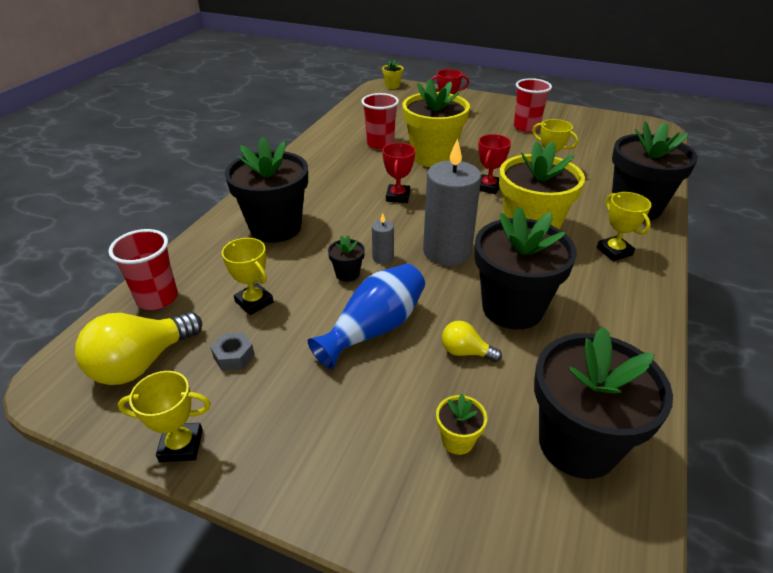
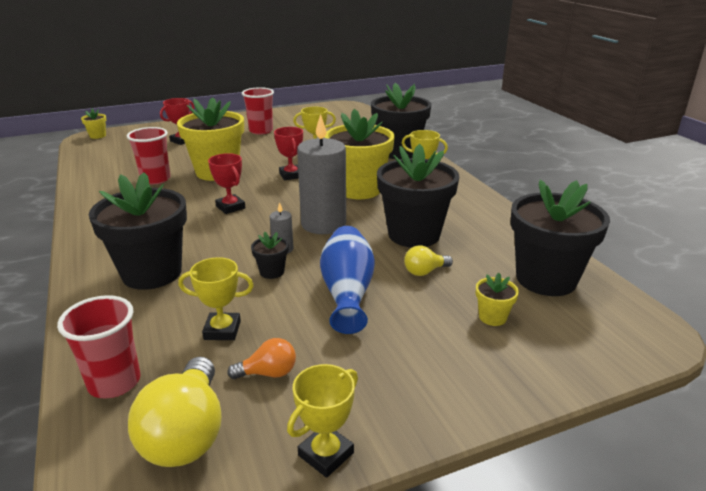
camera: 45 degrees left, 10 degrees down
grey nut [210,332,255,371] -> orange light bulb [227,338,296,379]

